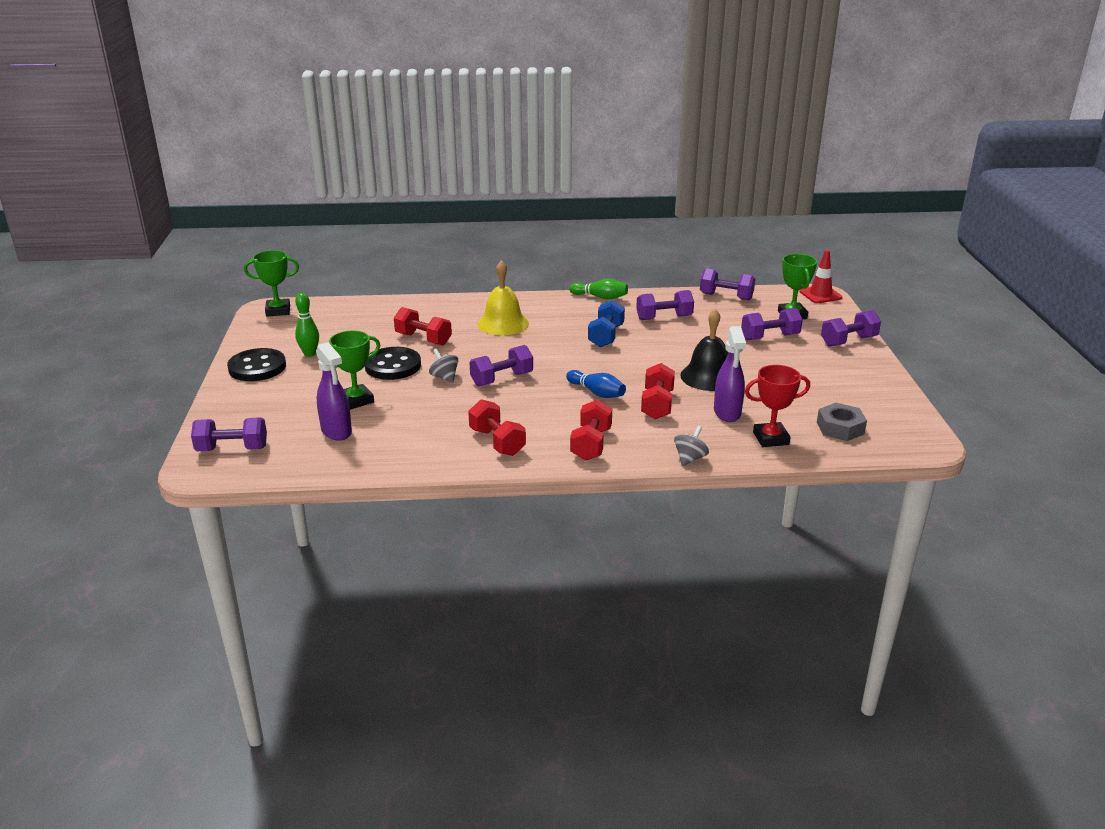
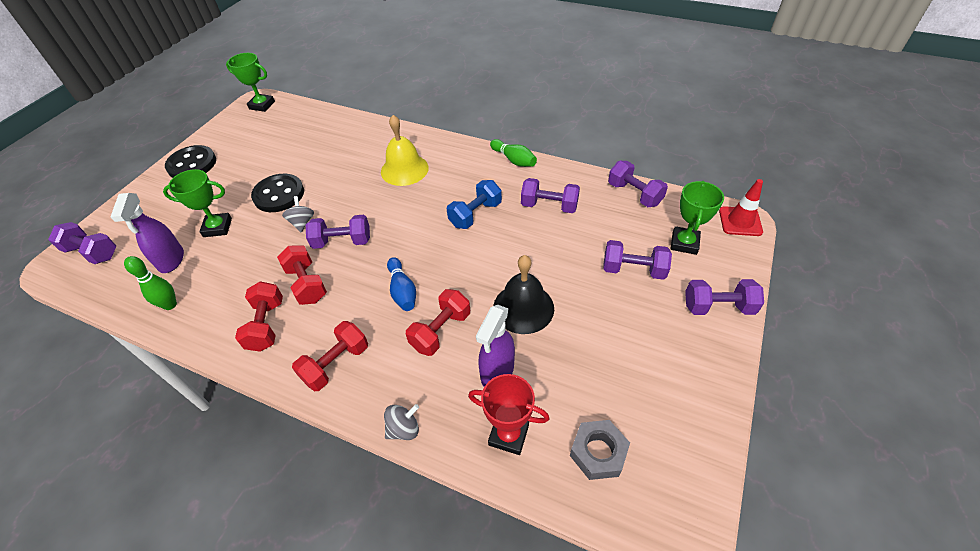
camera: 30 degrees right, 20 degrees up
green bowling pin [295,293,319,357] -> green bowling pin moved to [124,256,177,310]
red dumbbell [394,307,452,345] -> red dumbbell moved to [277,246,327,305]

